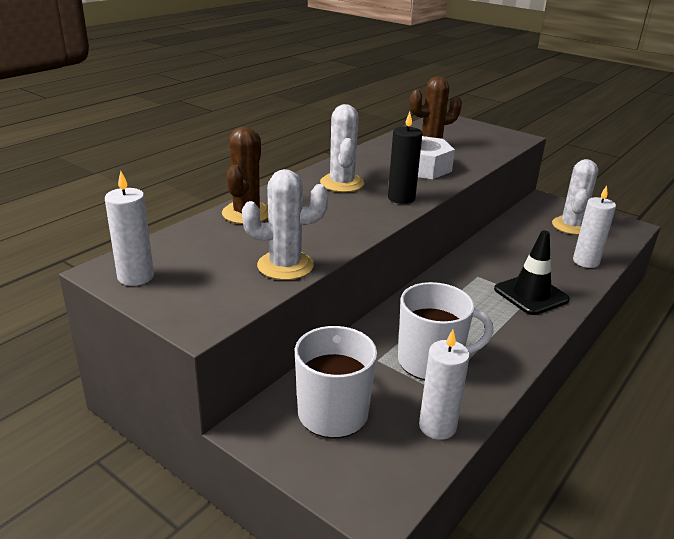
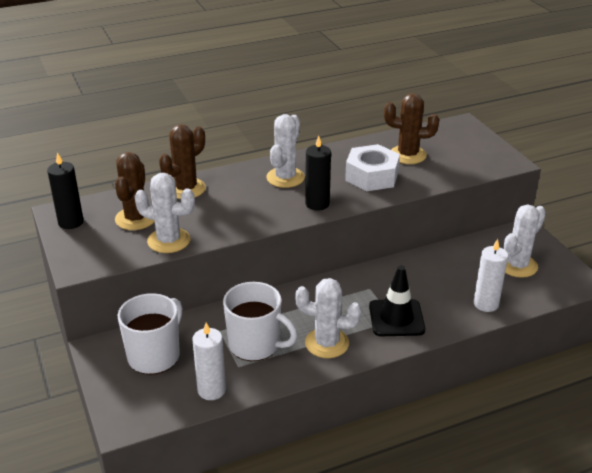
camera: 30 degrees right, 5 degrees up
white candle [105,171,154,286] -> black candle [47,152,84,229]
none -> brown cactus [115,152,155,230]
none -> white cactus [295,278,361,358]

